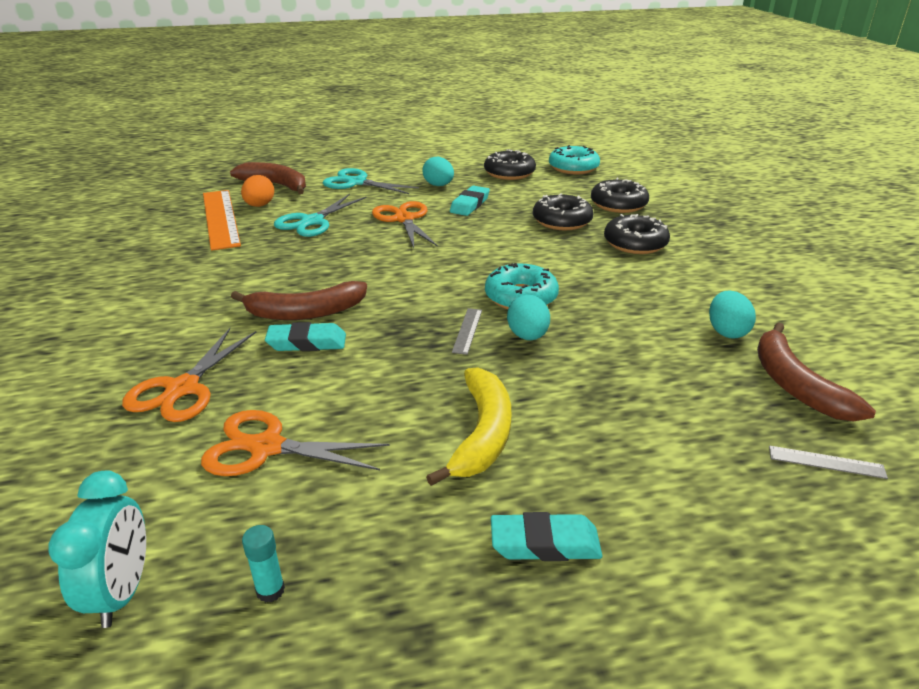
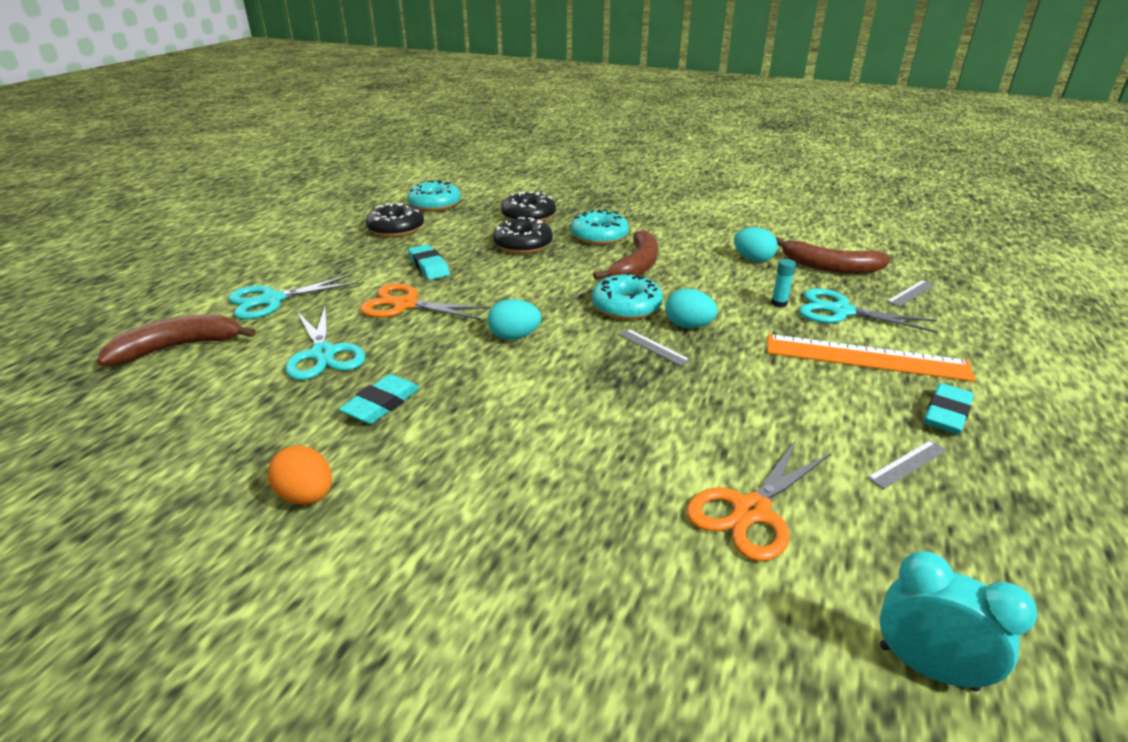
camera: 55 degrees left, 0 degrees up
orange scissors [122,328,256,422] -> none
orange ruler [203,190,241,251] -> orange ruler moved to [767,334,976,382]
brown banana [231,281,367,320] -> brown banana moved to [593,230,658,279]
orange egg [241,175,274,207] -> orange egg moved to [268,445,332,505]
turquoise glue stick [242,525,285,603] -> turquoise glue stick moved to [771,259,796,308]
turquoise eraser [265,322,346,351] -> turquoise eraser moved to [339,374,420,424]
turquoise egg [422,157,454,186] -> turquoise egg moved to [487,299,541,340]
yellow banana [426,367,511,486] -> none
black donut [604,214,670,254] -> turquoise donut [571,209,629,245]
none -> turquoise scissors [799,288,938,333]
none -> grey ruler [867,440,947,489]

